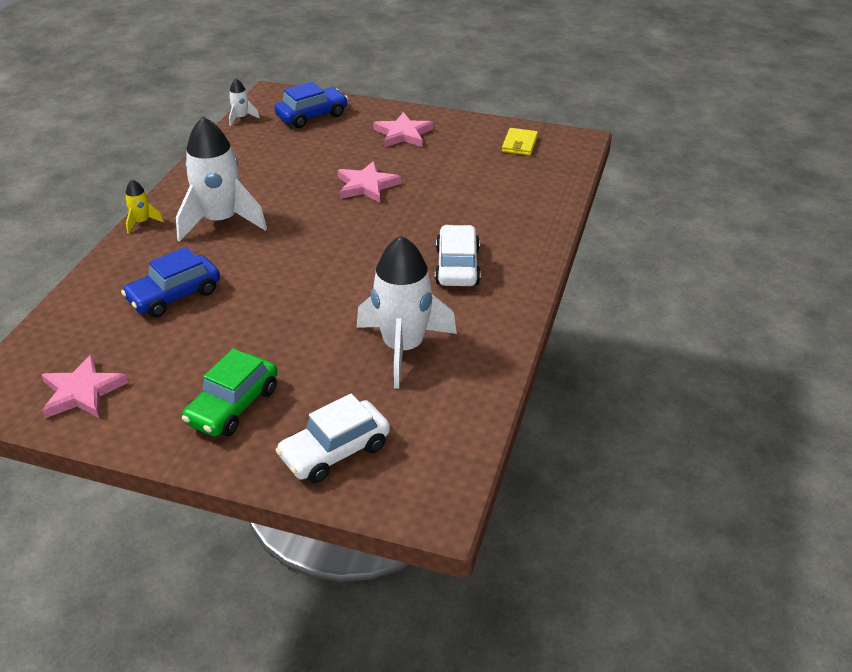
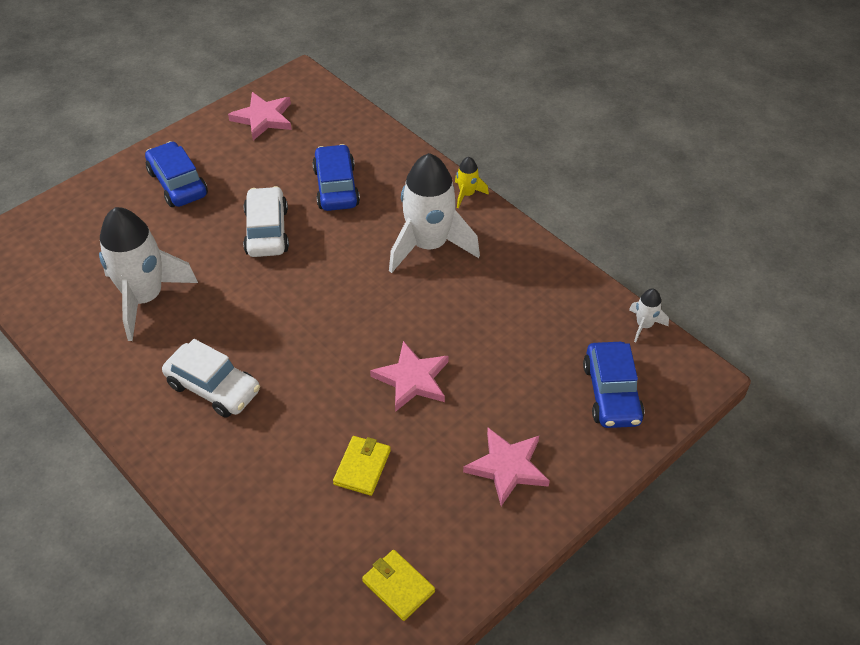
camera: 120 degrees right, 10 degrees up
green car [182,348,277,437] -> blue car [145,141,208,207]
white car [276,394,390,483] -> white car moved to [243,186,289,257]
none -> yellow wallet [333,436,391,496]

